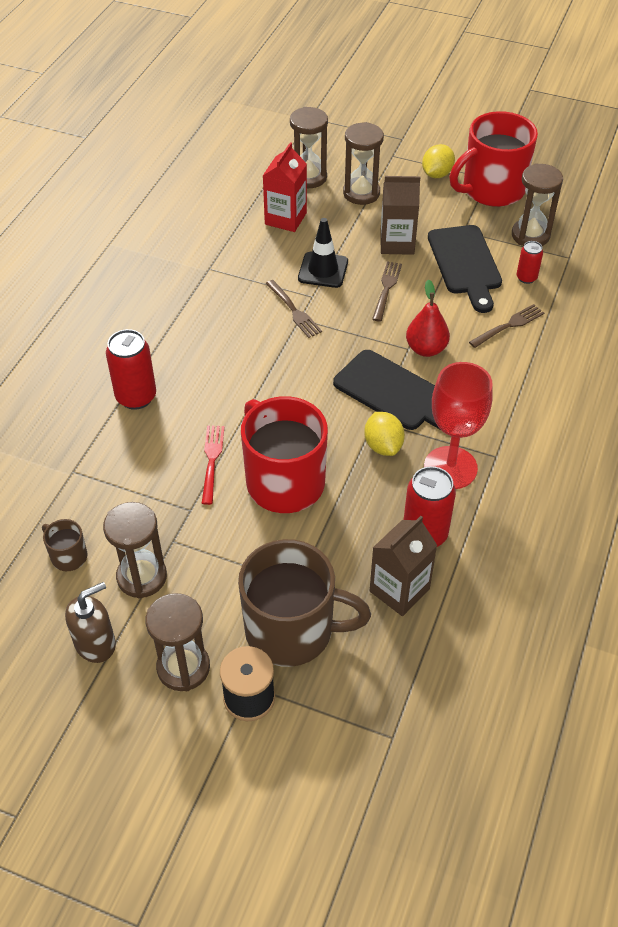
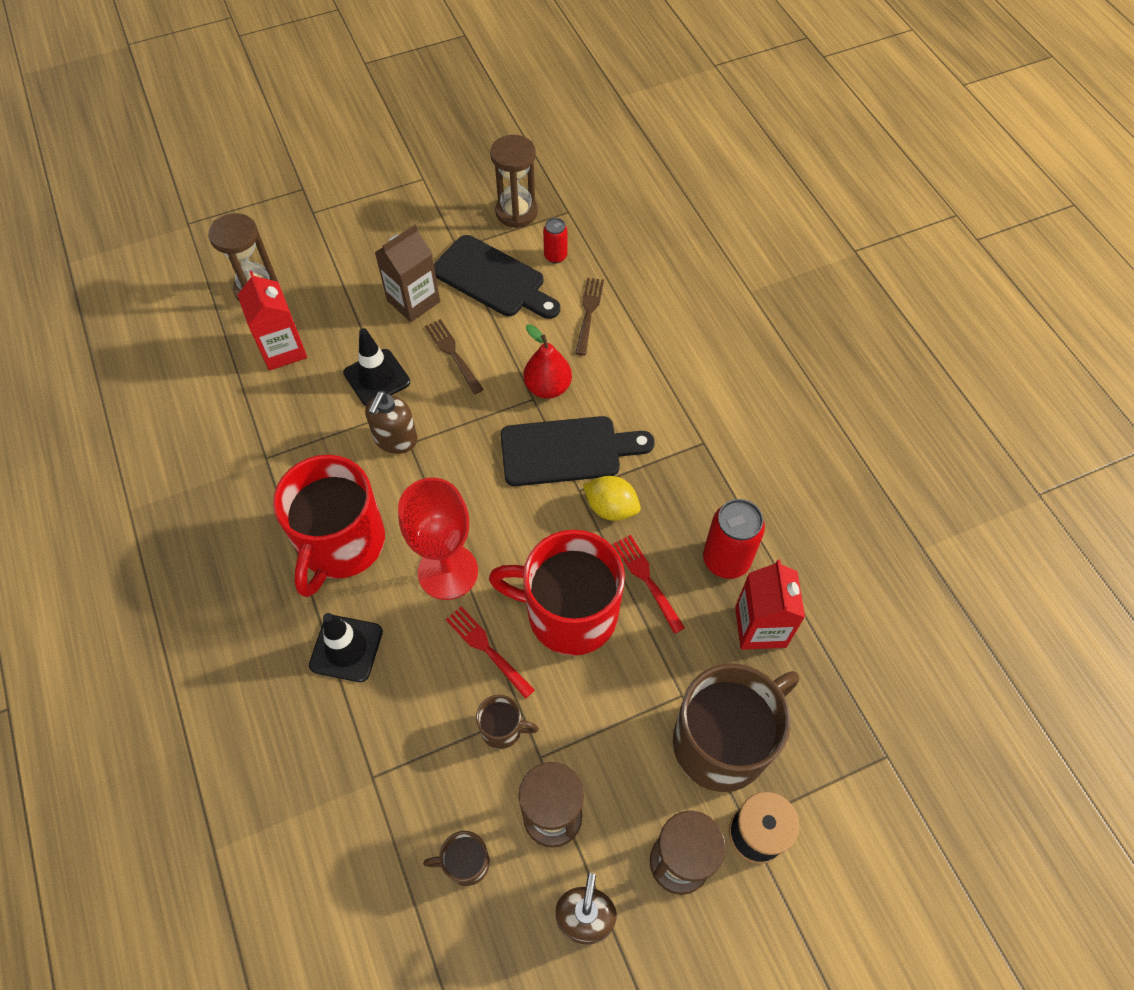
camera: 45 degrees left, 10 degrees up
red can [106,329,156,410] -> black traffic cone [309,613,383,682]
brown fork [265,280,322,338] -> brown soap dispenser [365,391,418,454]
brown hourglass [343,122,384,205] -> none
brown carton [370,516,437,616] -> red carton [735,560,805,650]
yellow lemon [422,144,455,178] -> none
red goblet [424,362,493,489] -> red goblet moved to [398,478,478,600]
red mug [449,111,538,207] -> red mug moved to [273,455,385,597]
none -> brown mug [476,695,539,749]
none -> red fork [614,535,685,634]

